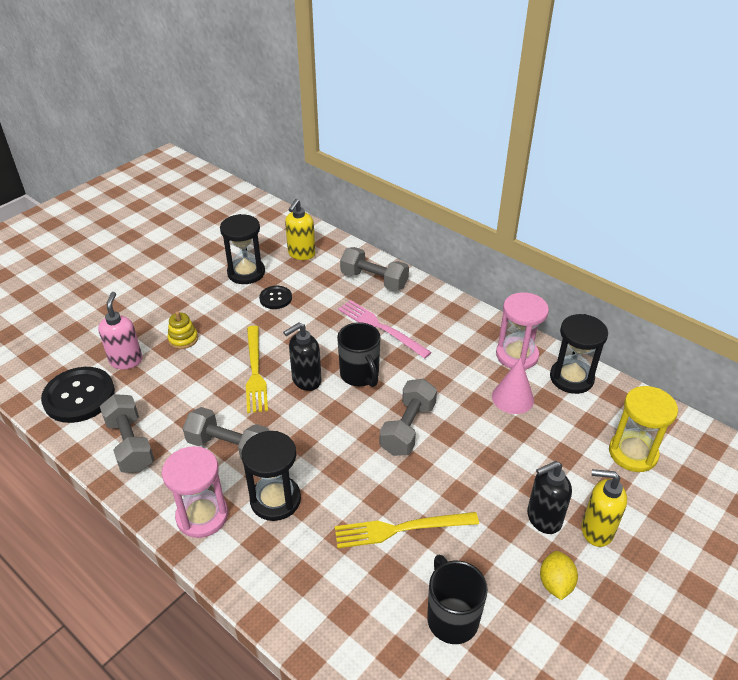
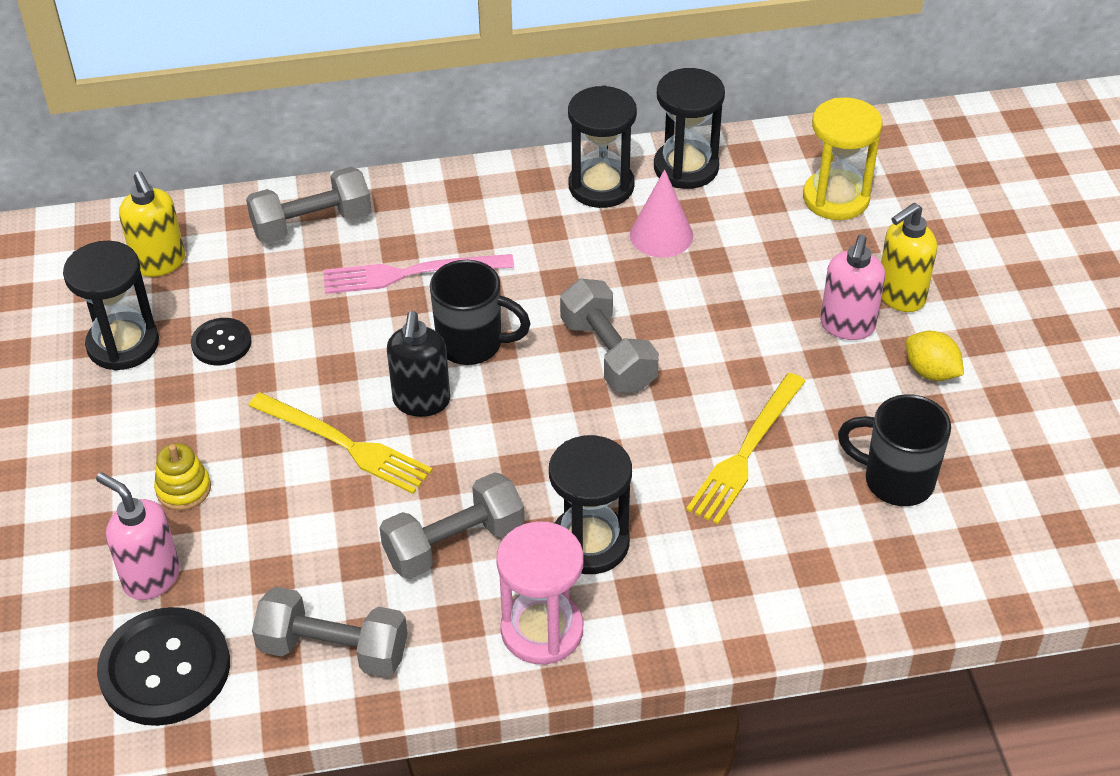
camera: 50 degrees left, 5 degrees up
pink hourglass [496,292,549,369] -> black hourglass [568,86,637,208]
black soap dispenser [527,461,572,534] -> pink soap dispenser [820,234,885,340]

